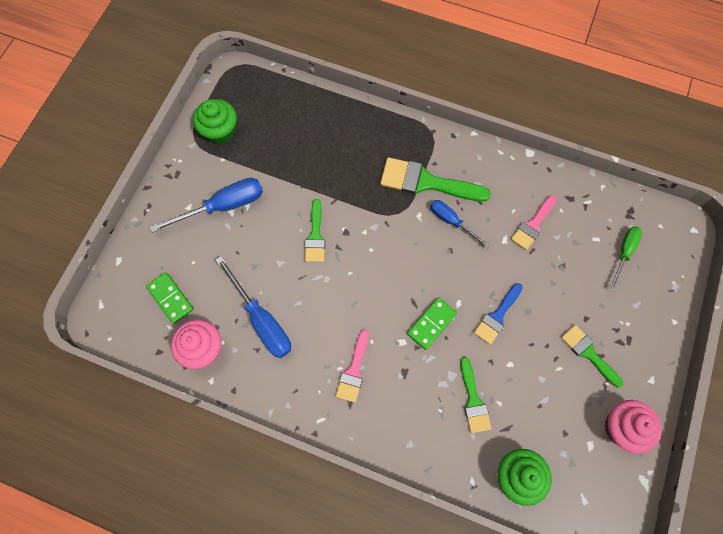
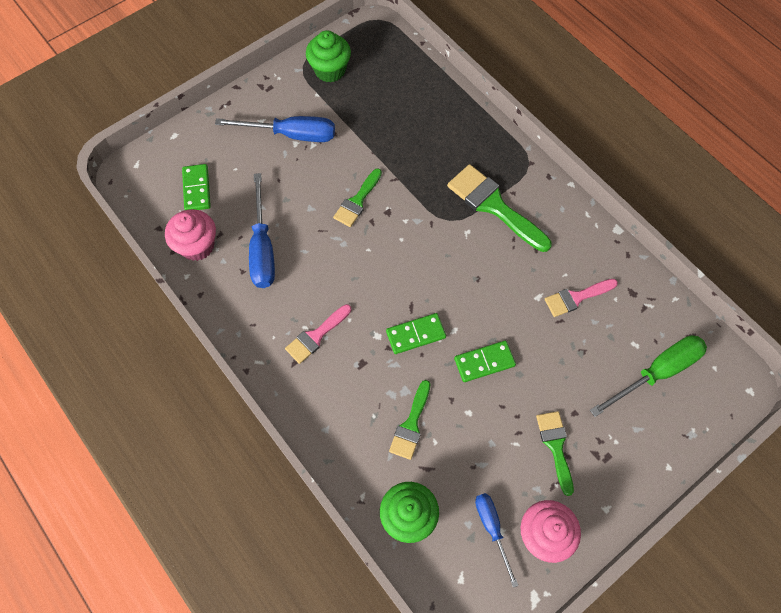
camera: 30 degrees right, 5 degrees down
blue screwdriver [430,200,490,248] -> blue screwdriver moved to [475,493,518,588]
blue brush [474,283,523,345] -> green domino [454,341,516,382]
green screwdriver [610,226,642,290] -> green screwdriver [590,335,707,417], size x1.63

